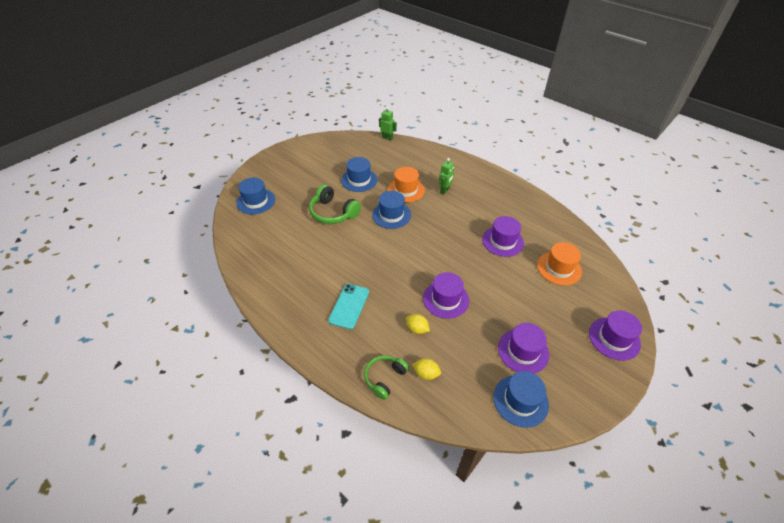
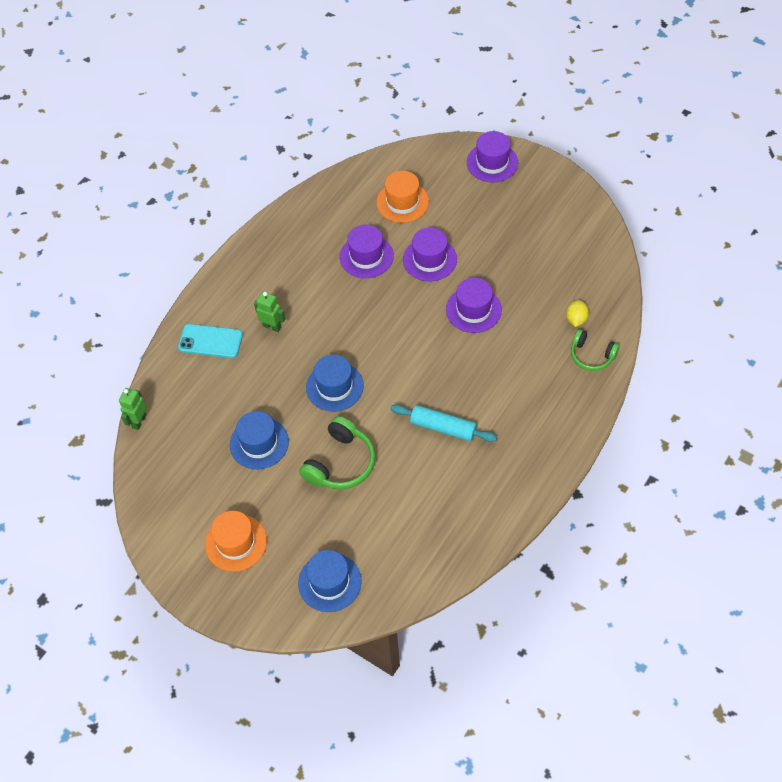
camera: 95 degrees left, 10 degrees up
turquoise phone [328,284,369,329] -> turquoise phone moved to [178,324,243,358]
orange hat [388,167,425,203] -> orange hat moved to [205,511,267,572]
yellow lemon [406,314,430,334] -> none
blue hat [493,371,549,428] -> none
purple hat [498,323,549,373] -> purple hat moved to [403,228,457,282]
none -> turquoise rolling pin [391,404,497,442]

